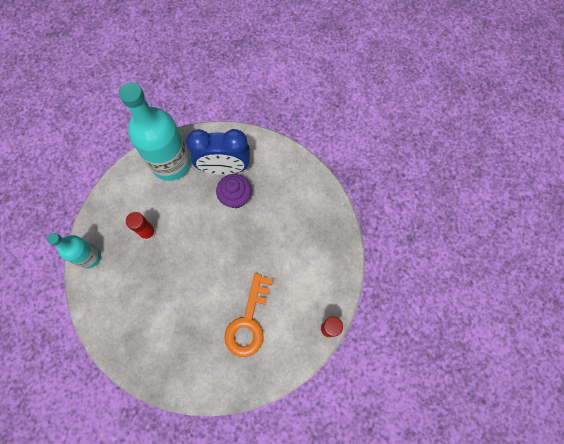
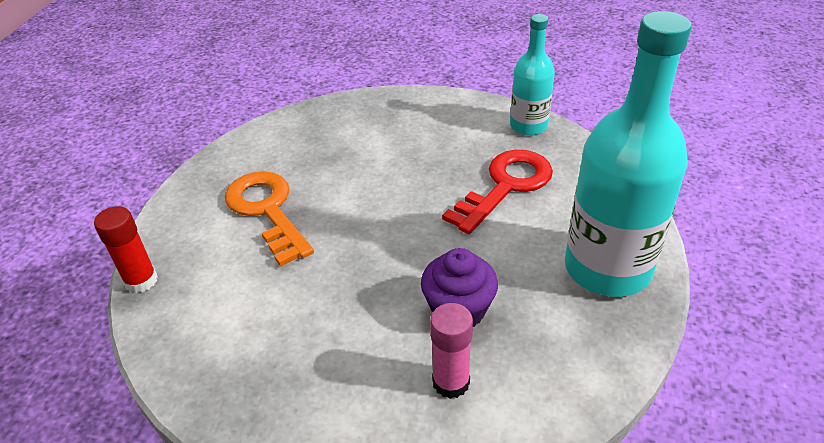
camera: 135 degrees right, 30 degrees down
red glue stick [126,212,156,241] -> red key [442,150,553,234]
blue clock [186,129,250,175] -> none
none -> pink glue stick [430,303,473,399]

